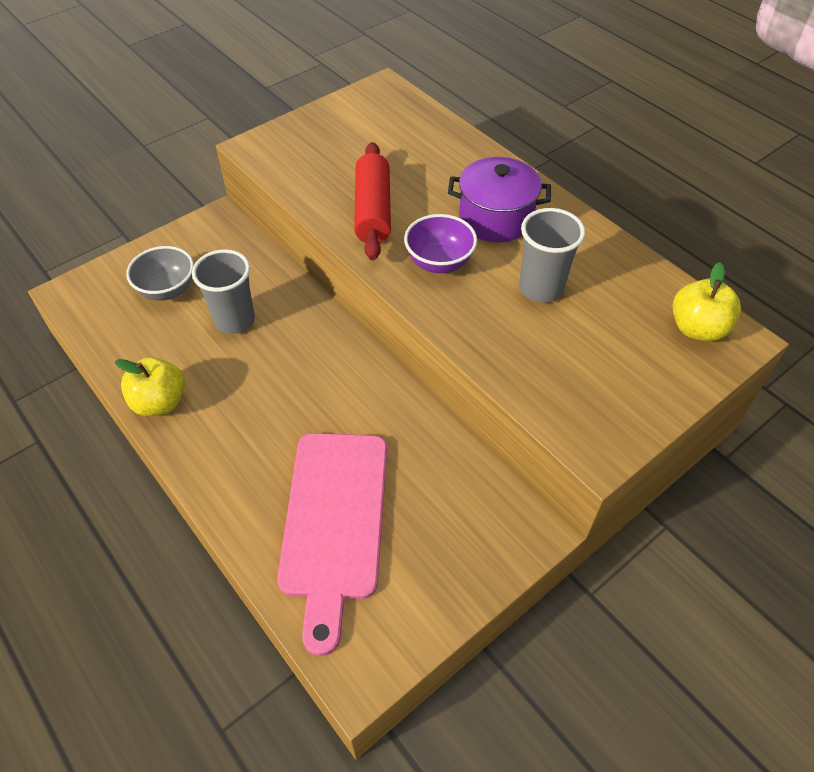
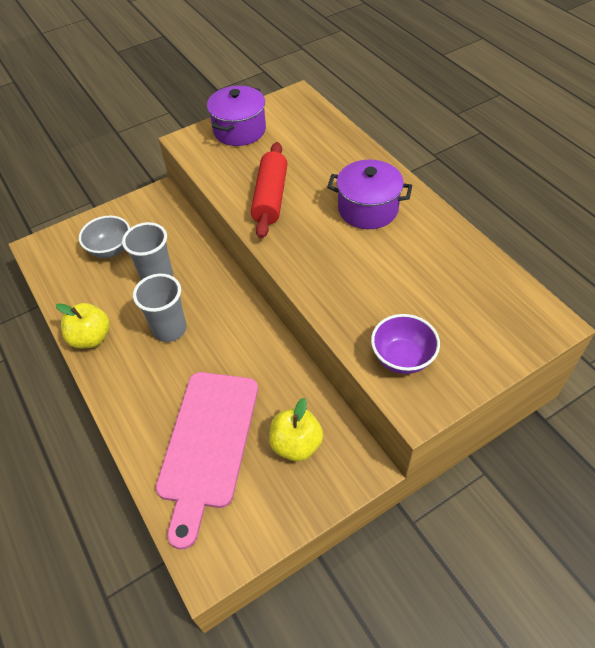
camera: 10 degrees right, 0 degrees up
purple bowl [404,214,477,273] -> purple bowl moved to [371,314,440,374]
grey cup [519,208,585,303] -> grey cup moved to [133,274,187,342]
yellow apple [673,262,741,341] -> yellow apple moved to [269,398,323,462]
none -> purple pot [207,85,266,146]

